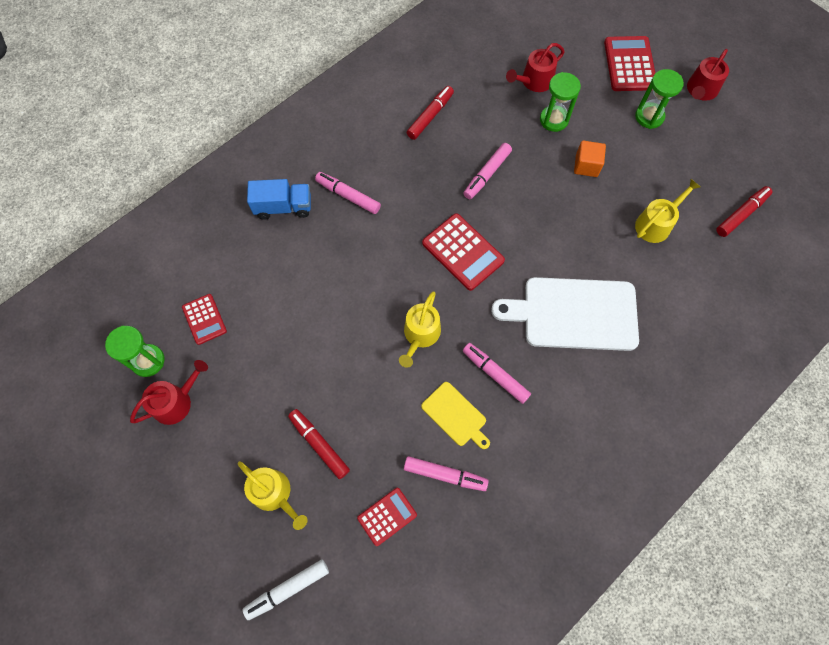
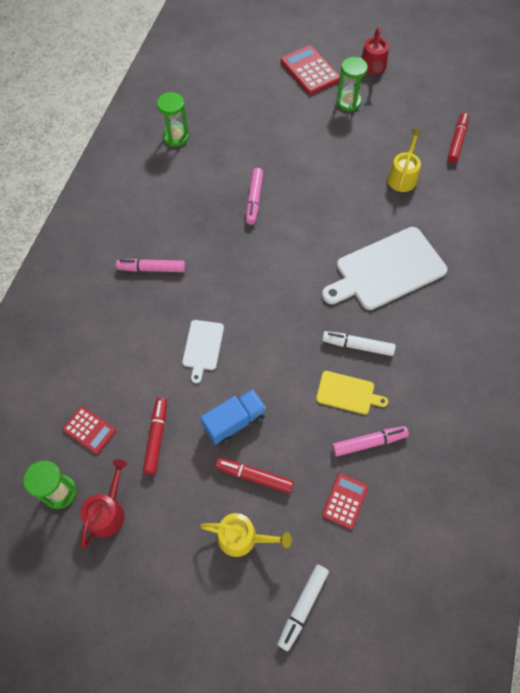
camera: 30 degrees left, 5 degrees down
blue truck [247,179,311,220] -> blue truck moved to [200,389,266,445]
yellow watering can [399,291,441,368] -> none
red marker [406,86,454,140] -> red marker moved to [143,398,167,474]
red calculator [422,213,505,291] -> none
pink marker [463,343,531,404] -> white marker [322,331,396,356]
red watering can [506,43,565,92] -> none
green hourglass [540,72,581,132] -> green hourglass moved to [157,92,189,147]
orange cube [574,140,606,177] -> none
none -> white cutting board [182,320,224,383]

